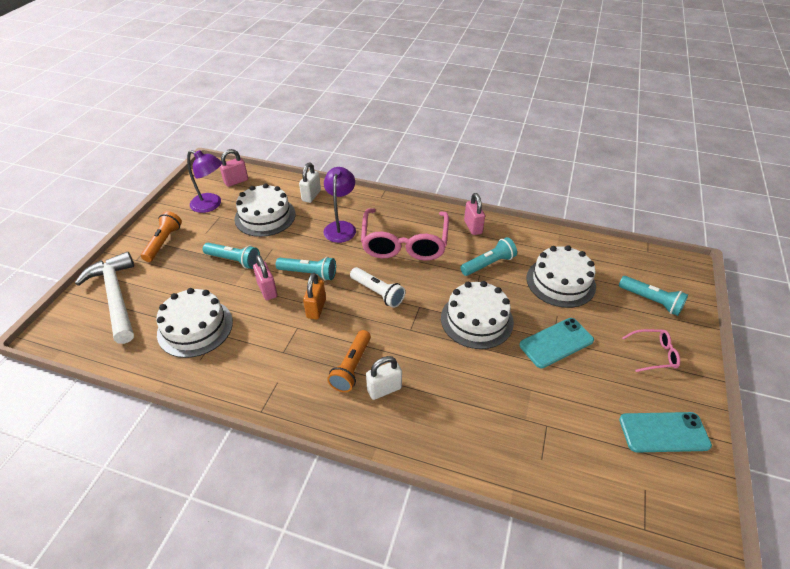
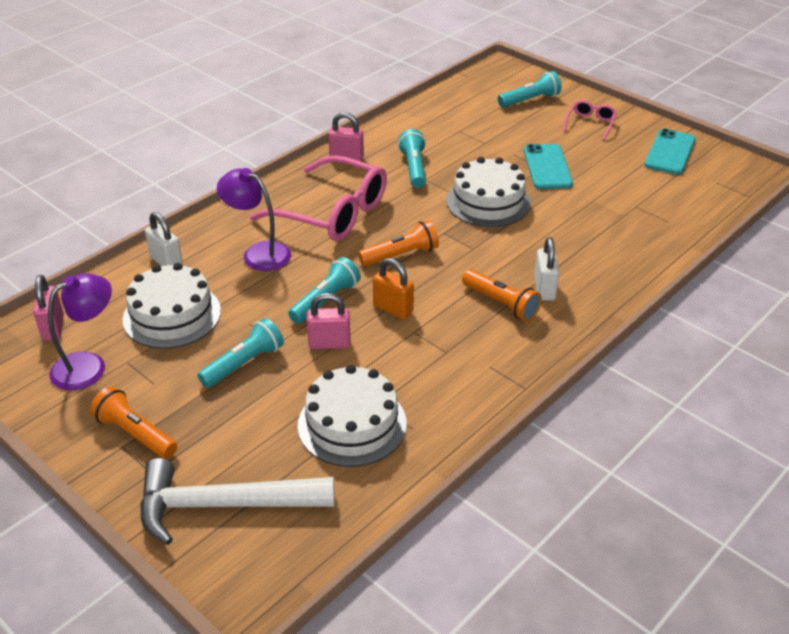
camera: 65 degrees left, 5 degrees down
white flashlight [350,267,406,308] -> orange flashlight [358,220,439,266]
white cake [527,245,596,308] -> none

